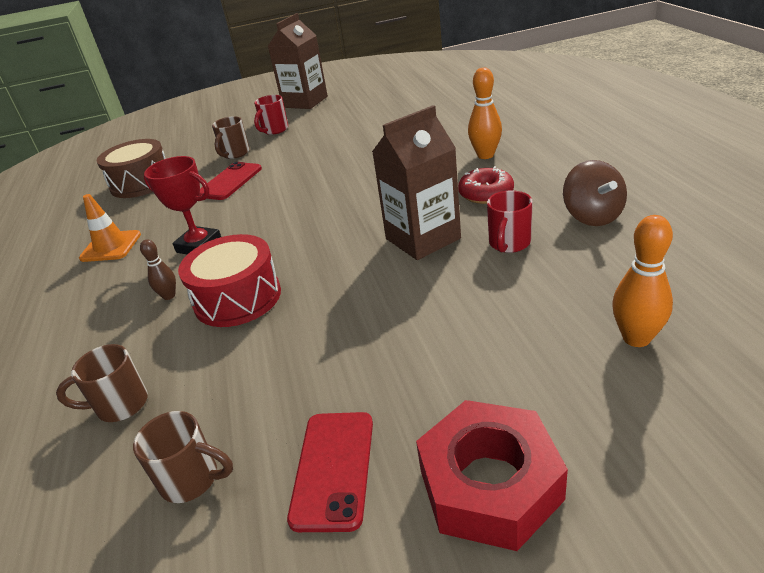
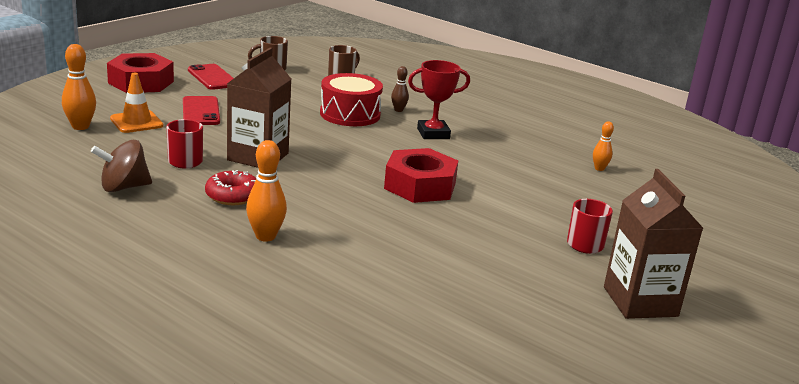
camera: 135 degrees right, 10 degrees down
orange traffic cone [79,194,141,262] -> orange traffic cone moved to [110,73,163,133]
brown drum [97,139,166,198] -> orange bowling pin [593,121,614,171]
red phone [199,162,262,200] -> red phone moved to [183,96,220,125]
brown mug [212,116,249,159] -> none
brown spinning top [563,160,627,226] -> brown spinning top turned 60 degrees counterclockwise [91,140,152,192]
none -> red nut [384,148,458,203]

